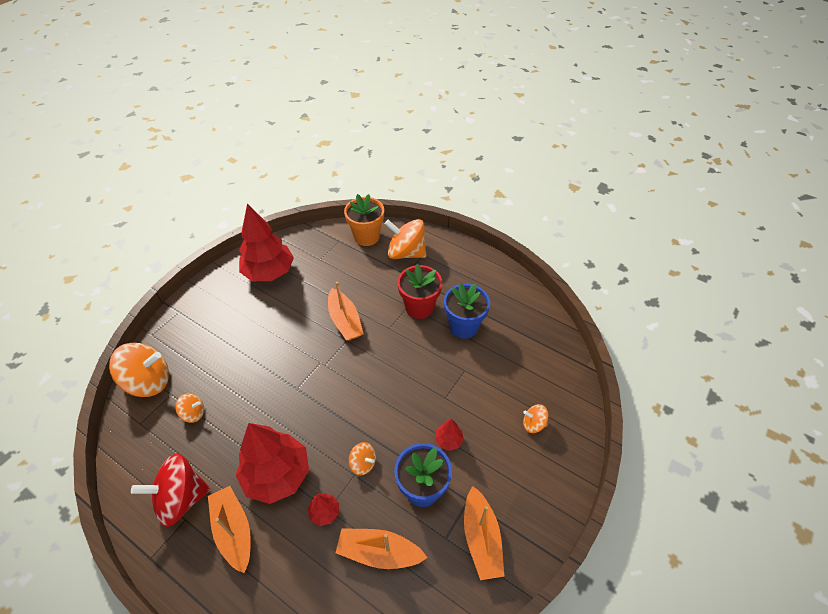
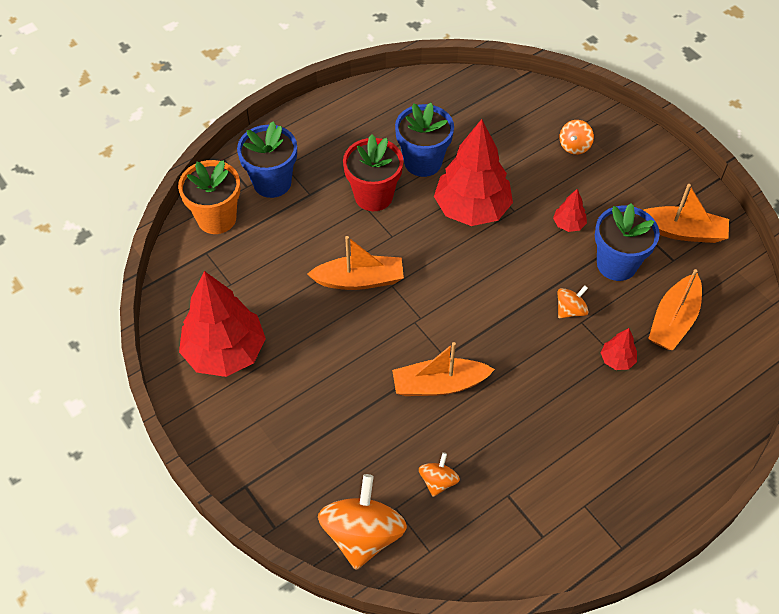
camera: 70 degrees left, 5 degrees up
red spinning top [131,453,211,527] -> none
orange boat [208,486,251,573] -> orange boat moved to [392,342,495,396]
red tree [236,423,309,504] -> red tree moved to [434,119,513,226]
orange spinning top [385,219,426,259] -> blue flower pot [237,121,297,198]

